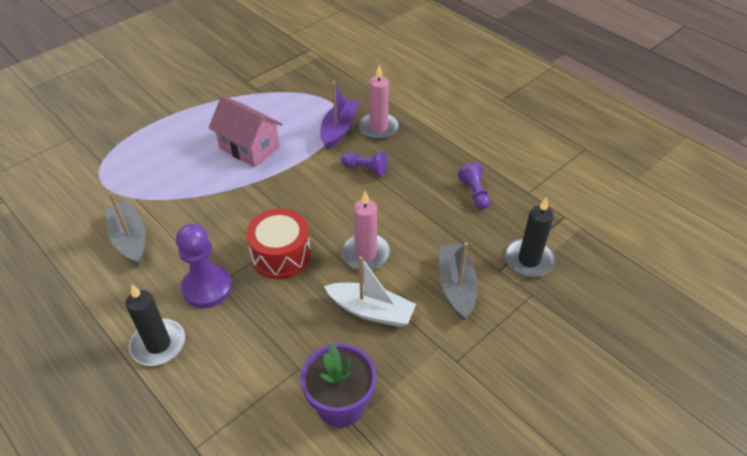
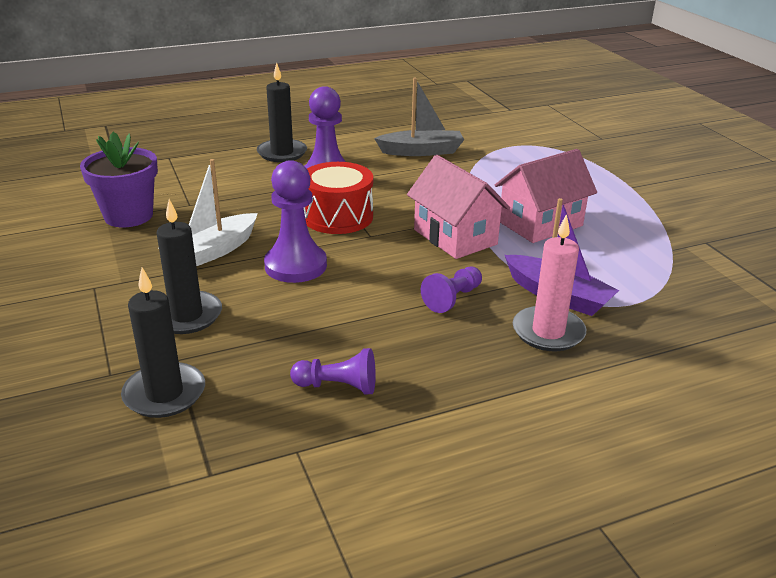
camera: 110 degrees right, 15 degrees down
pink candle [341,191,390,270] -> purple pawn [264,160,327,283]
grey boat [439,242,478,320] -> black candle [157,199,222,334]
none -> pink house [407,155,510,259]

